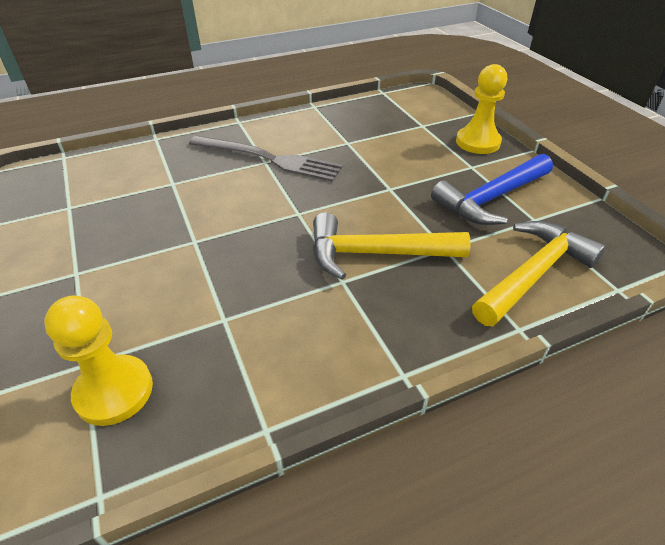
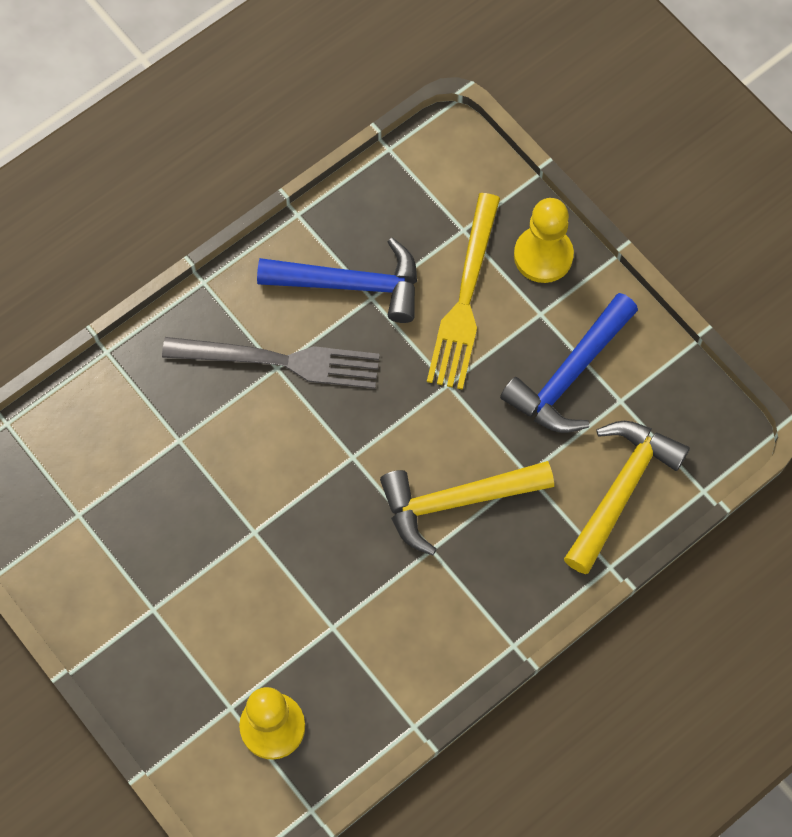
camera: 15 degrees left, 25 degrees up
none -> blue hammer [257,238,417,323]
none -> yellow fork [427,193,500,390]

